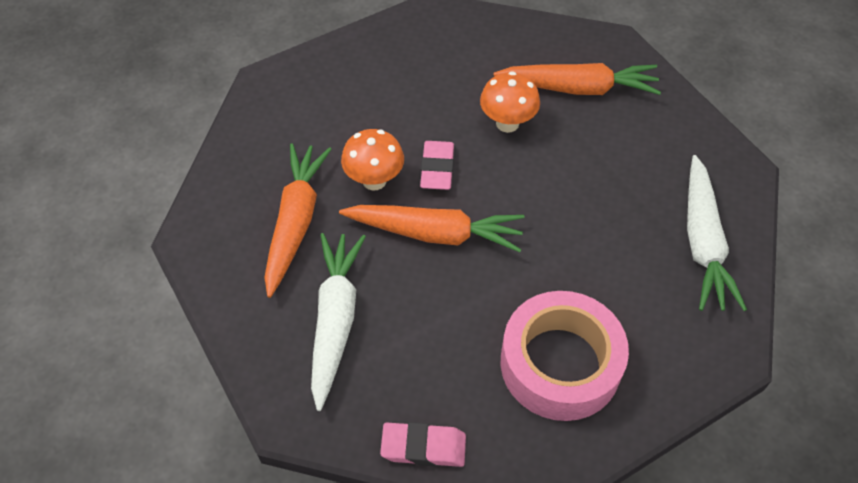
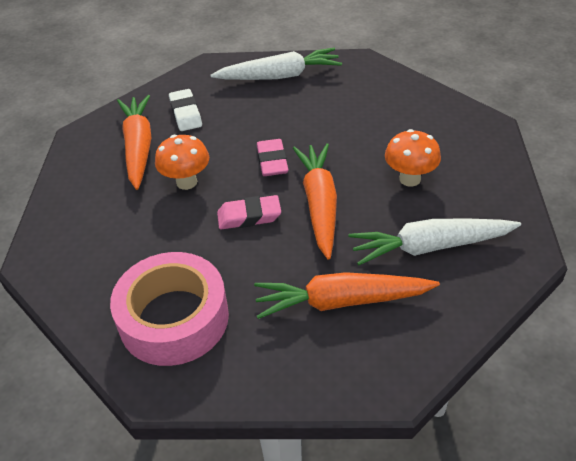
camera: 100 degrees left, 10 degrees down
orange mushroom [341,129,404,191] -> orange mushroom moved to [385,129,441,187]
pink eraser [380,422,466,467] -> pink eraser moved to [257,139,288,176]
pink tape [501,291,629,421] -> pink tape moved to [110,252,229,366]
none -> white eraser [169,89,202,131]

